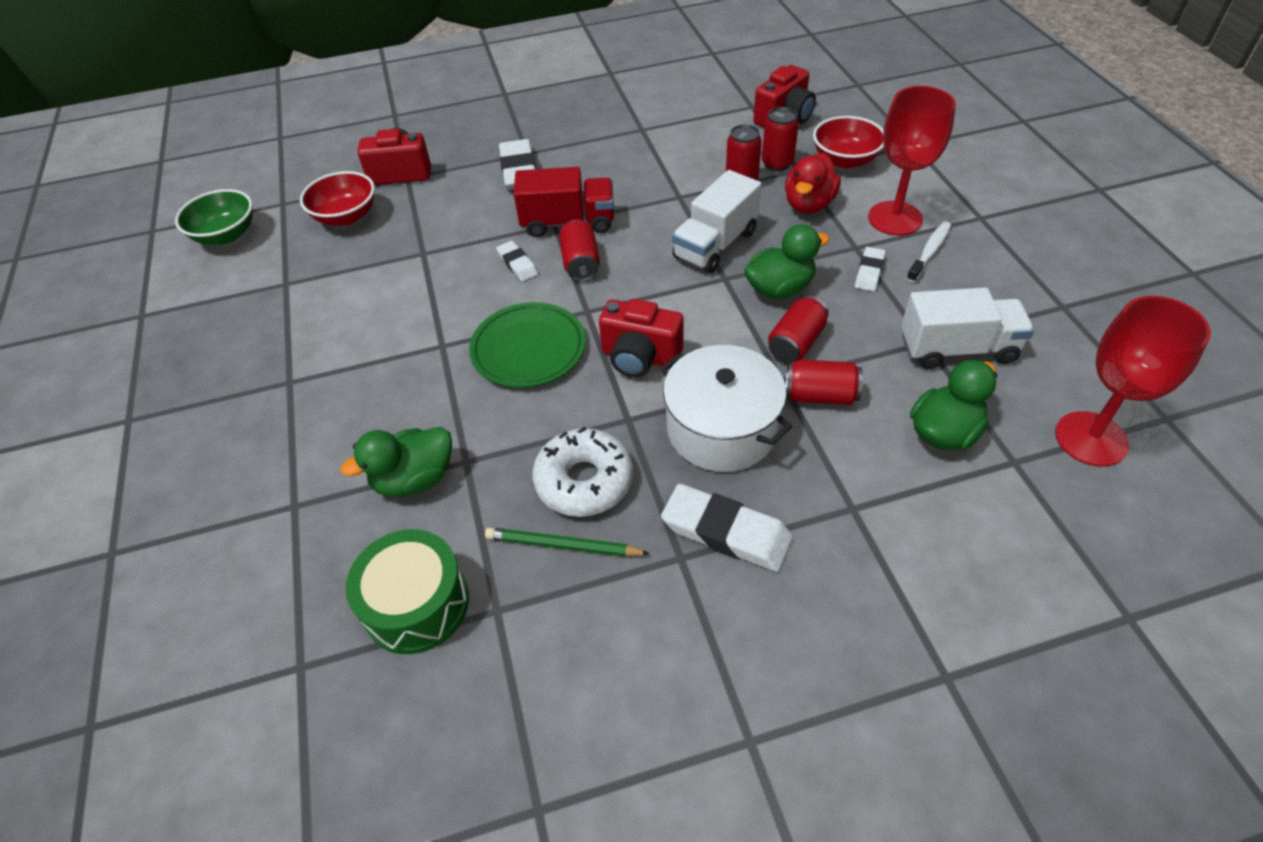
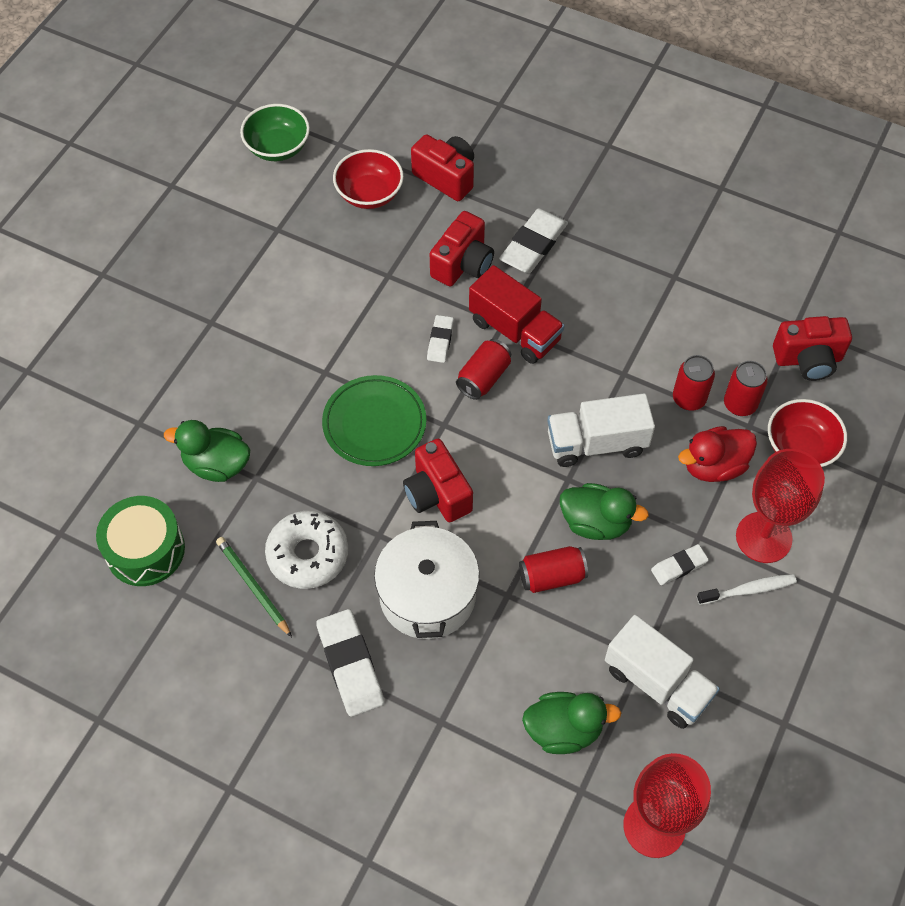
camera: 40 degrees right, 10 degrees up
red can [786,359,863,405] -> none
none -> red camera [430,211,494,286]

